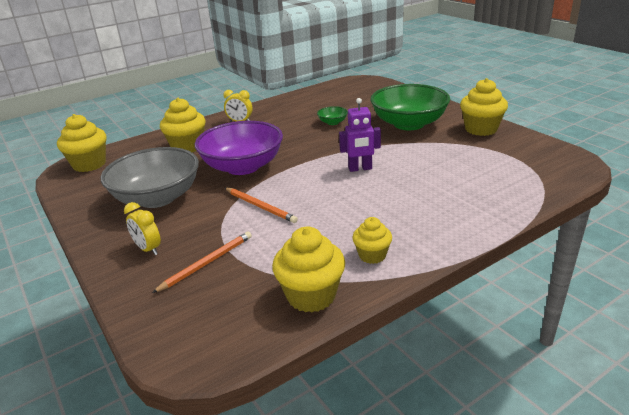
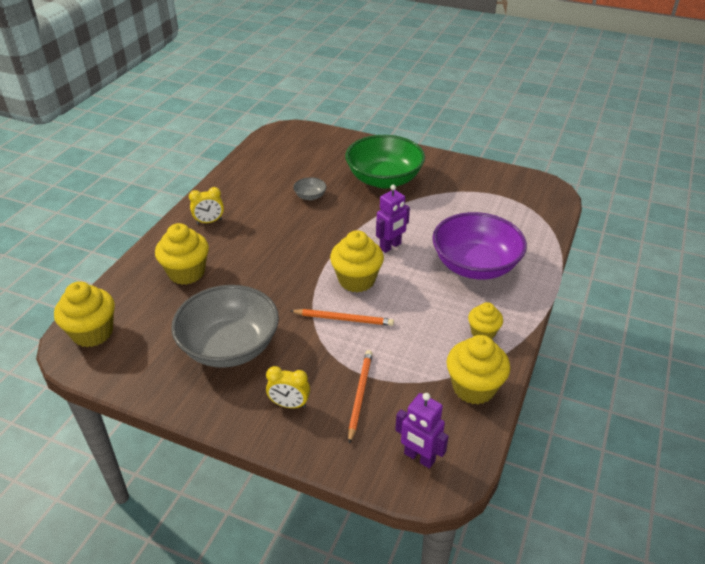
camera: 35 degrees left, 10 degrees up
purple bowl [195,121,283,175] -> purple bowl moved to [432,212,527,280]
green bowl [317,106,348,125] -> grey bowl [293,177,327,200]
yellow cupcake [460,78,508,136] -> yellow cupcake moved to [330,230,384,292]
none -> purple robot [395,393,449,469]

